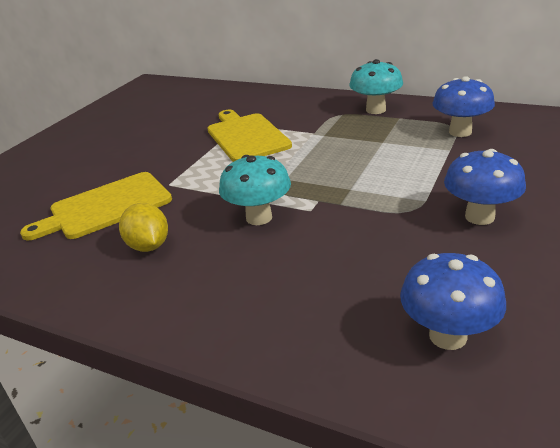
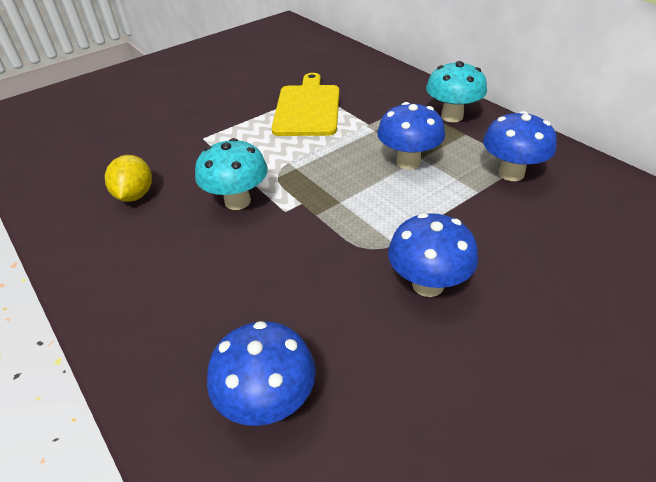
camera: 25 degrees right, 10 degrees up
yellow cutting board [20,172,172,241] -> none
none -> blue mushroom [377,102,445,170]

